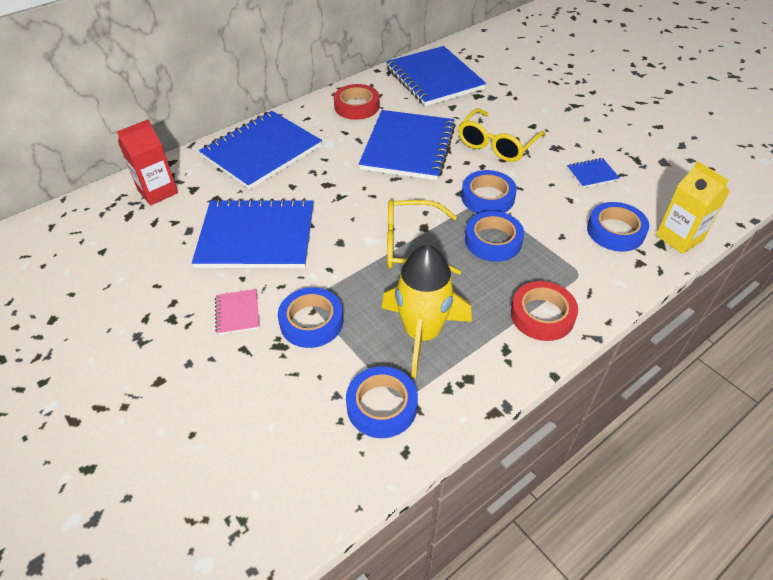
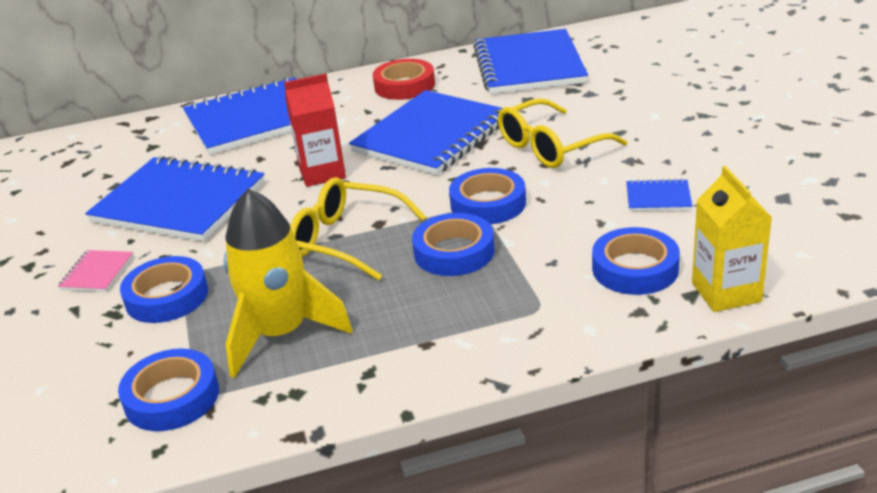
camera: 25 degrees right, 15 degrees down
red carton [117,119,178,205] -> red carton moved to [284,74,346,187]
red tape [511,281,578,341] -> none

